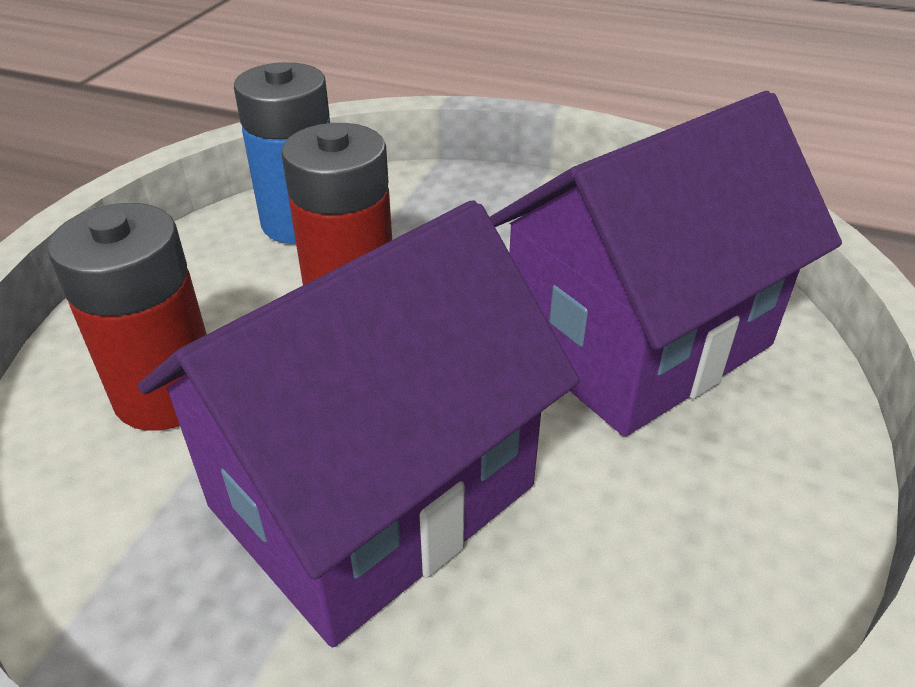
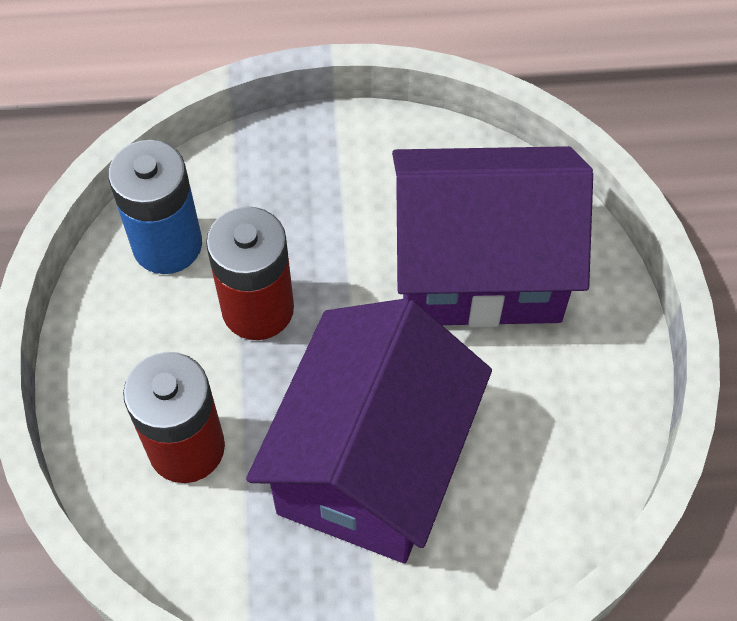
camera: 25 degrees left, 20 degrees up
purple house [490,91,842,437] -> purple house turned 60 degrees clockwise [392,146,593,328]

